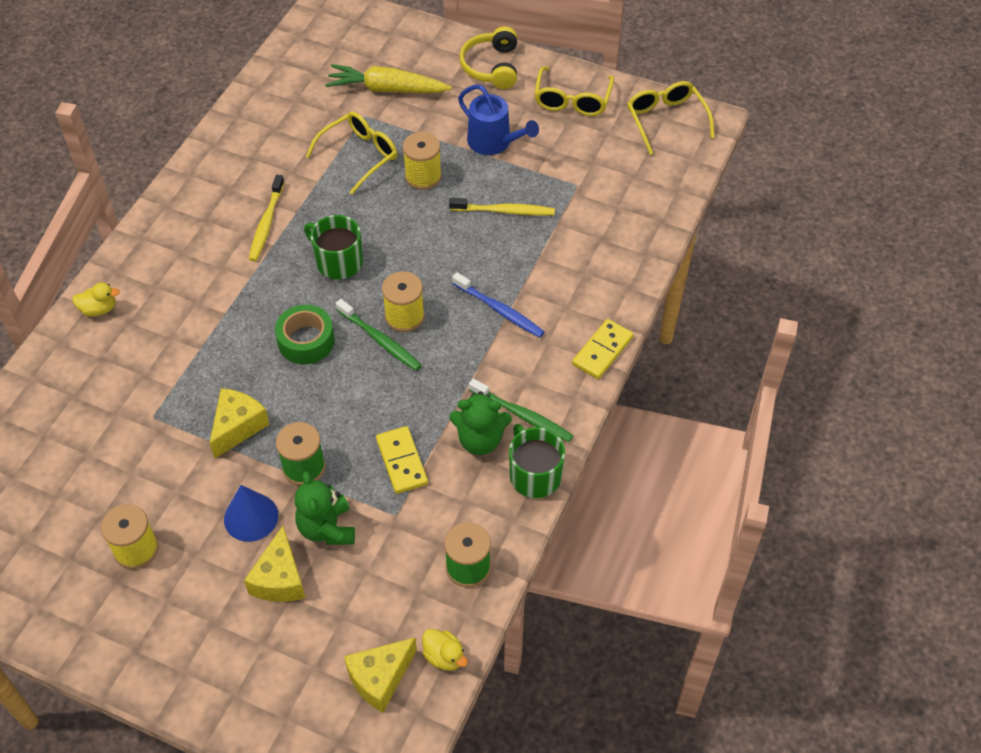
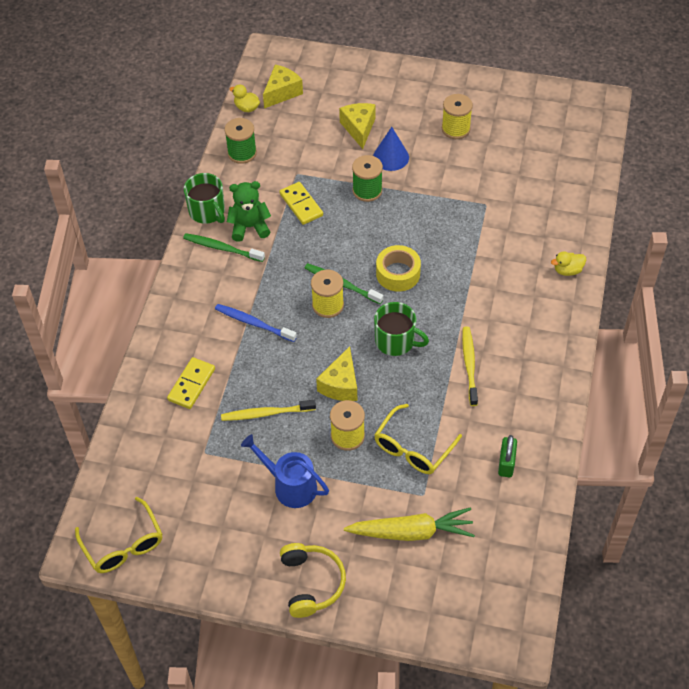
camera: 170 degrees right, 0 degrees up
yellow cheese [209,388,270,458] -> yellow cheese moved to [316,346,357,401]
green tape [275,305,335,364] -> yellow tape [376,245,421,292]
green teddy bear [295,471,355,545] -> none
yellow glasses [534,66,614,116] -> none
yellow domino [572,319,634,379] -> yellow domino moved to [167,357,215,409]
none -> green padlock [498,435,517,477]

